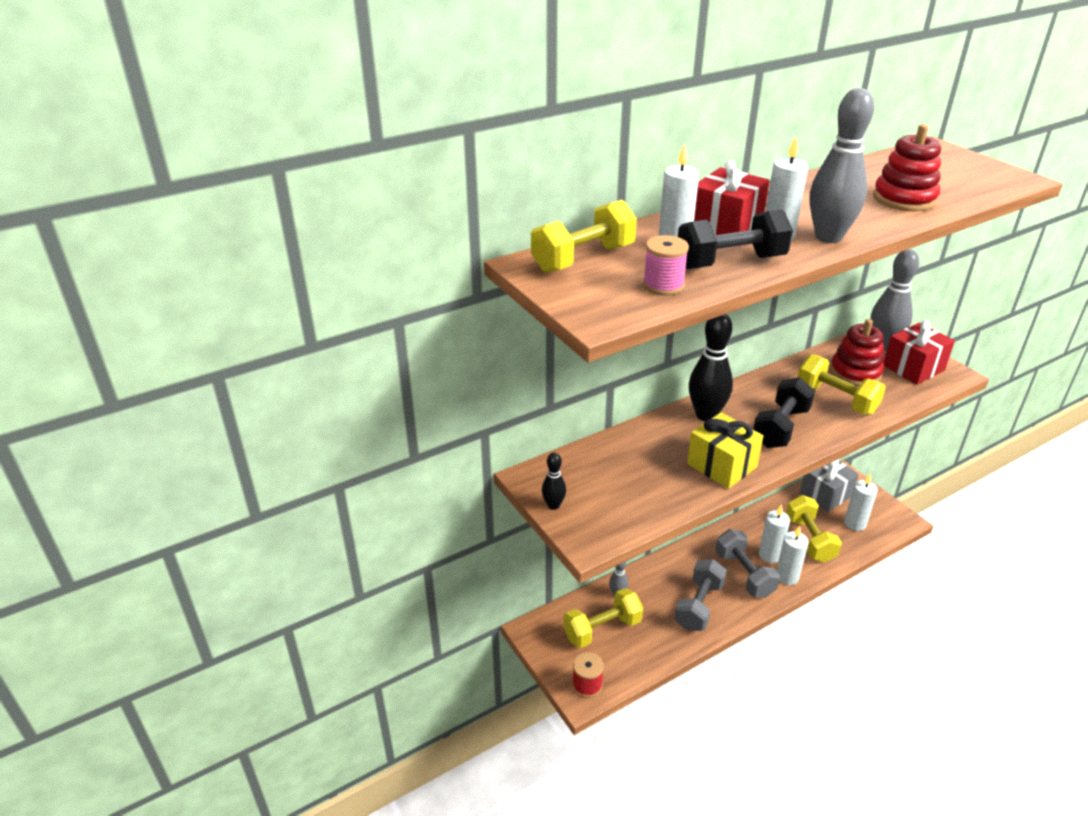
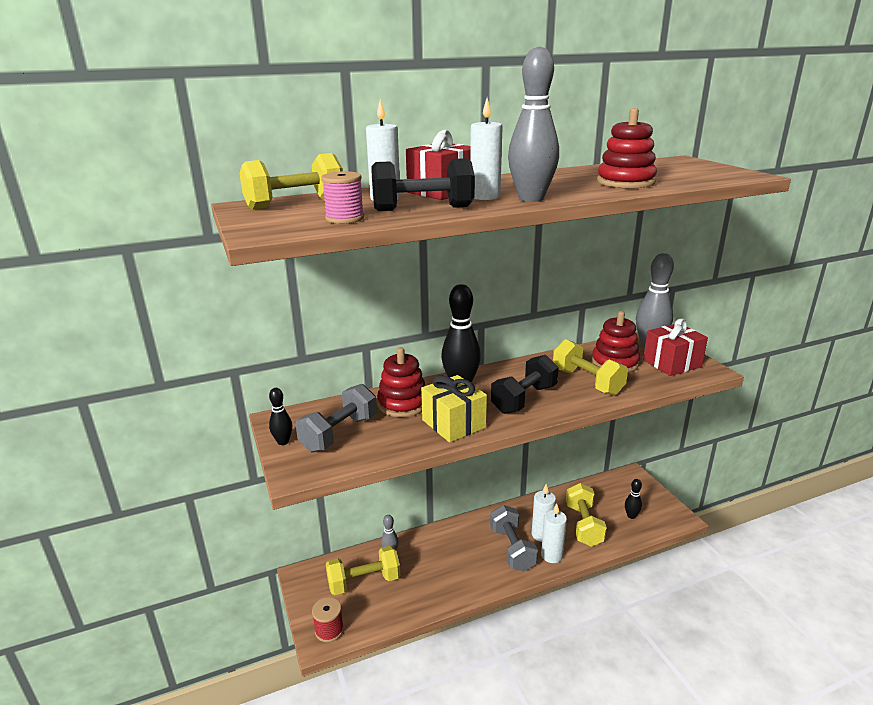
camera: 10 degrees right, 10 degrees down
grey dumbbell [674,559,727,631] -> grey dumbbell moved to [296,384,377,453]
grey gift [800,459,859,512] -> none
white candle [844,474,878,531] -> black bowling pin [625,479,642,519]
none -> red stacking toy [377,347,425,417]

